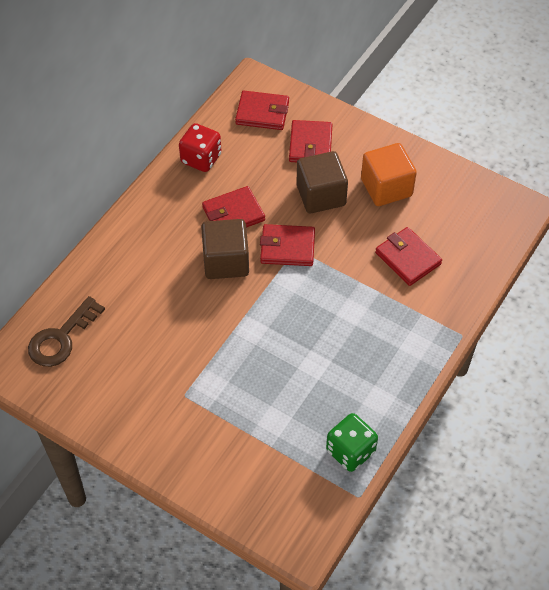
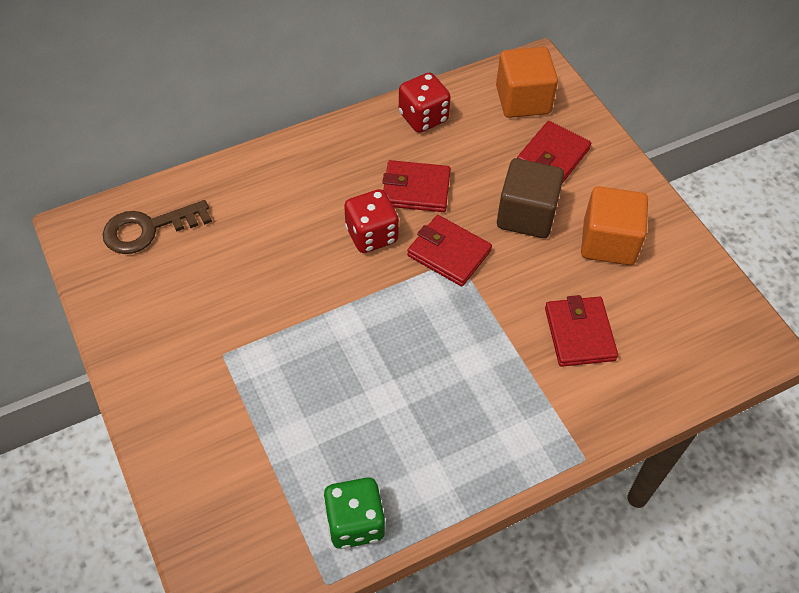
camera: 30 degrees right, 0 degrees up
brown cube [201,219,249,279] -> red dice [344,189,399,253]
red wallet [235,90,289,130] -> orange cube [496,47,558,118]

